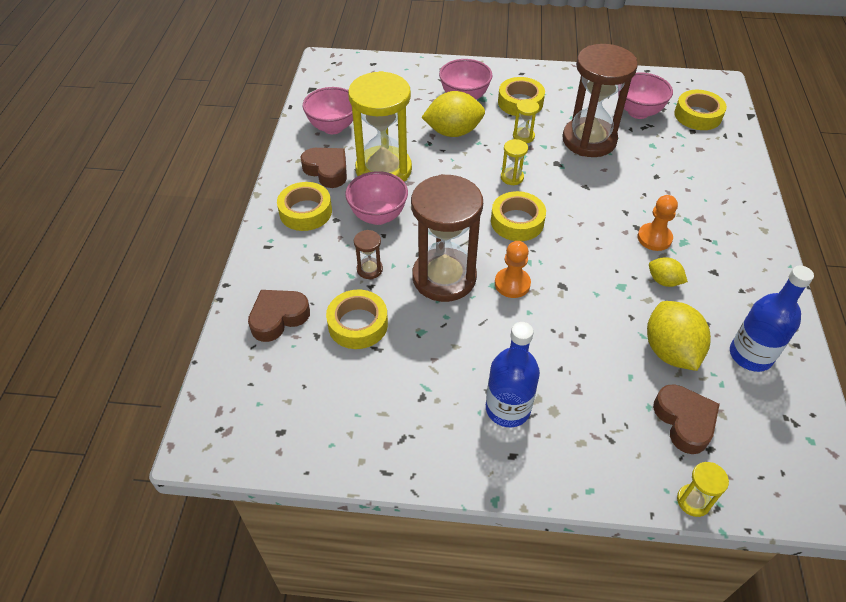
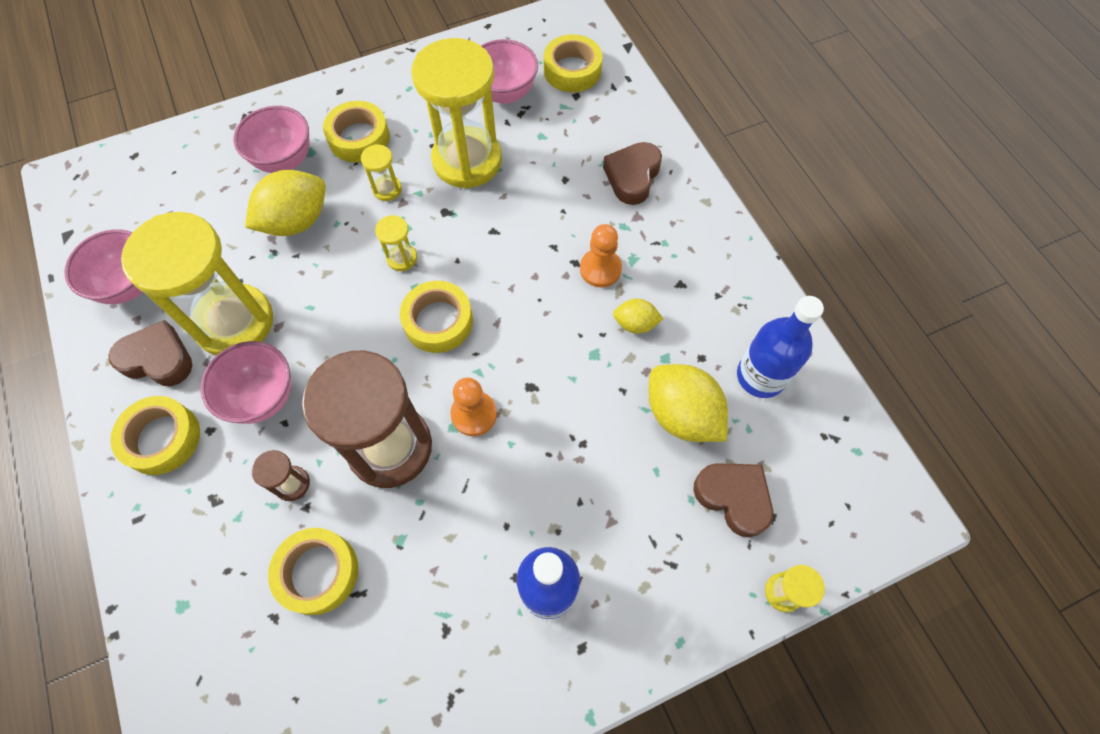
camera: 30 degrees left, 15 degrees up
brown heart [248,290,310,342] -> brown heart moved to [603,142,662,205]
brown hourglass [562,44,638,157] -> yellow hourglass [411,38,502,188]

